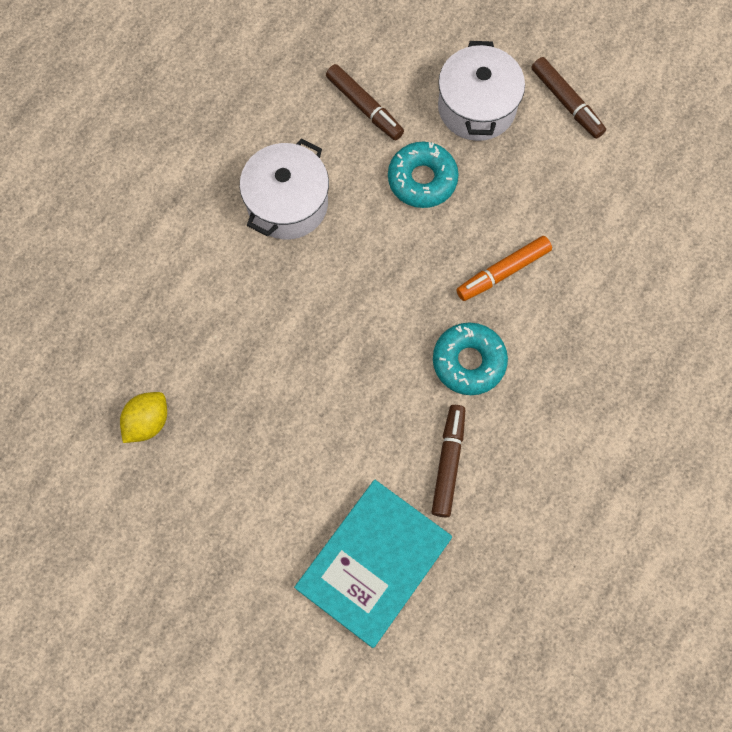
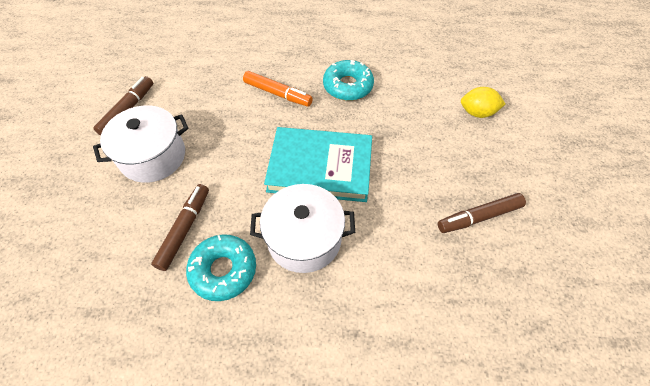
camera: 120 degrees left, 15 degrees down
yellow lemon [120,392,167,443] -> yellow lemon moved to [461,87,505,118]
turquoise book [294,479,452,648] -> turquoise book moved to [264,127,372,202]
turquoise donut [388,142,459,208] -> turquoise donut moved to [186,234,256,301]
brown marker [432,405,465,518] -> brown marker moved to [438,193,526,233]

